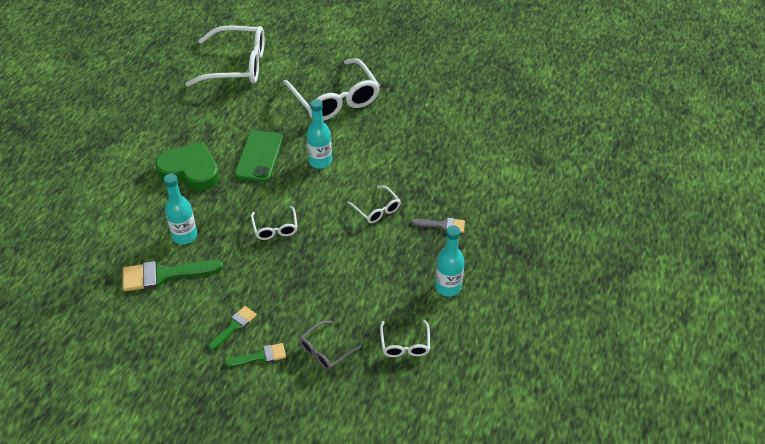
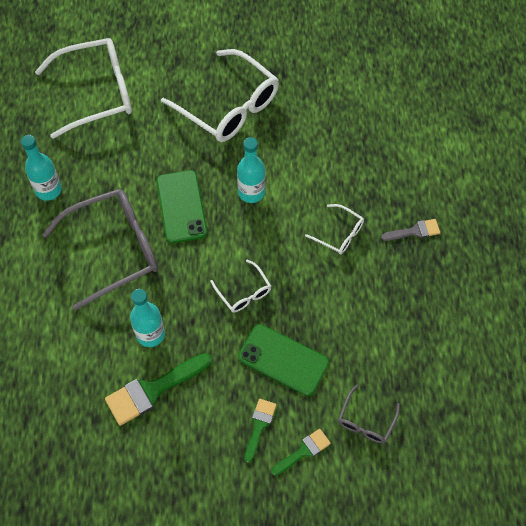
camera: 20 degrees left, 15 degrees up
green heart [155,142,219,191] -> grey glasses [42,189,158,311]
white glasses [380,320,430,357] -> none
turquoise bottle [435,225,464,297] -> turquoise bottle moved to [21,135,62,201]
none -> green phone [238,324,329,396]

